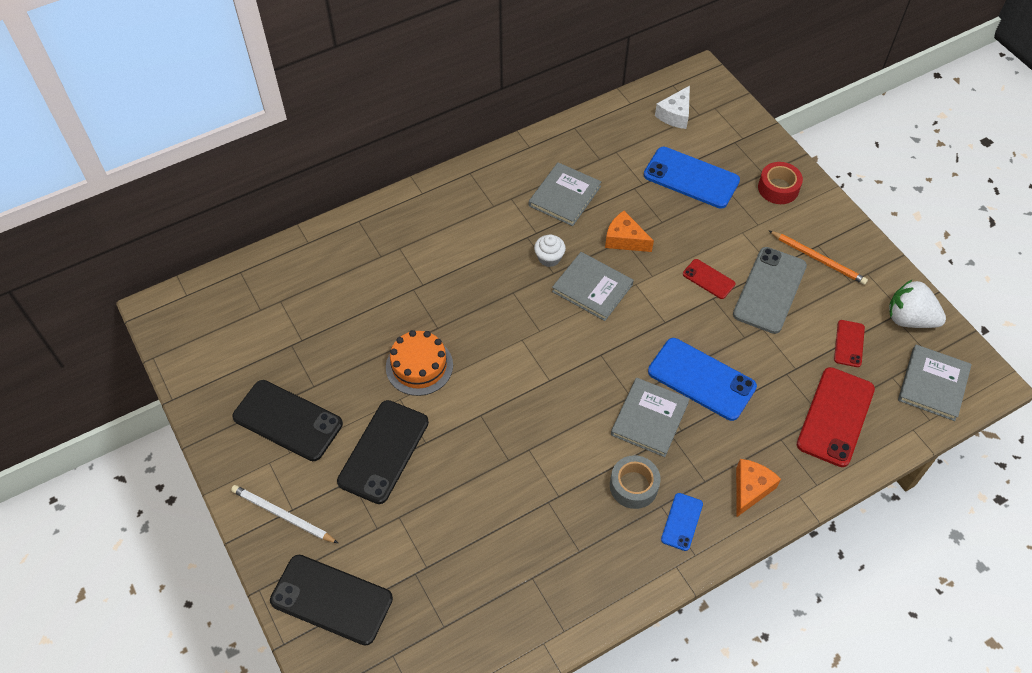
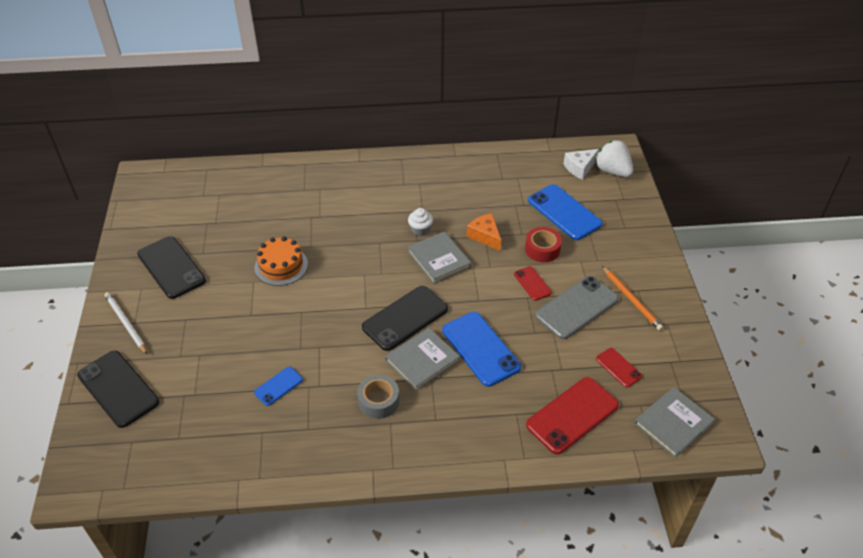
camera: 25 degrees right, 10 degrees down
black phone [337,400,429,504] -> black phone moved to [362,286,448,351]
grey book [529,162,601,226] -> none
blue phone [661,493,703,551] -> blue phone moved to [254,366,303,406]
orange cheese [736,459,781,517] -> none
red tape [758,162,803,204] -> red tape moved to [525,227,562,262]
red phone [834,320,865,367] -> red phone turned 75 degrees counterclockwise [596,348,642,388]
white strawberry [889,279,946,328] -> white strawberry moved to [595,140,633,177]

